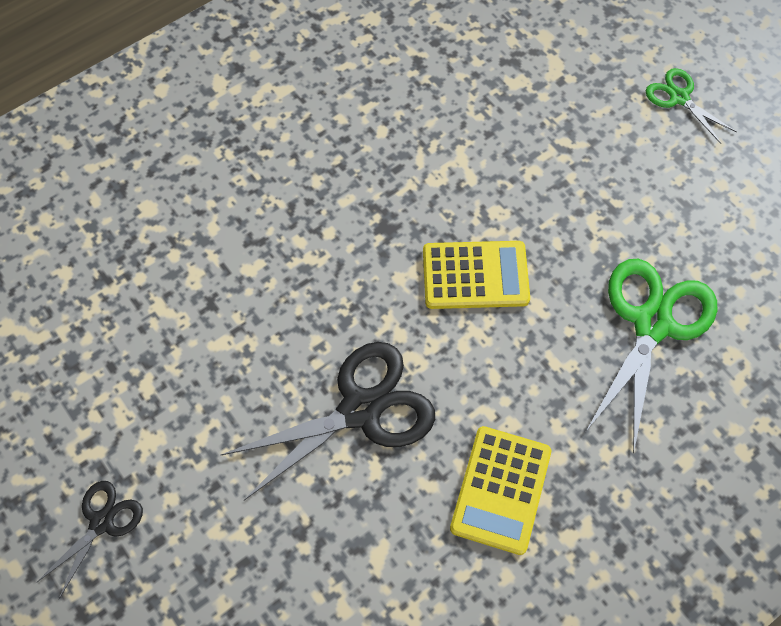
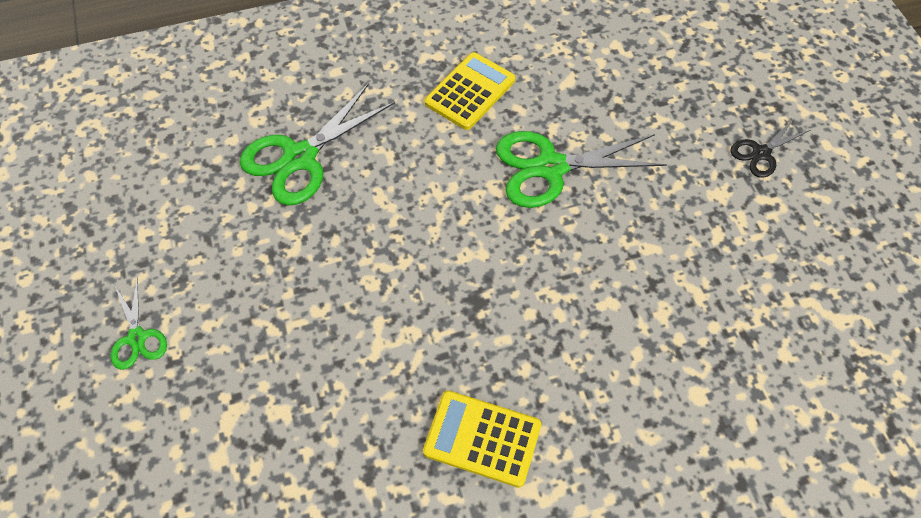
camera: 160 degrees left, 5 degrees down
black scissors [221,342,435,500] -> green scissors [496,131,667,208]
yellow calculator [423,241,530,309] -> yellow calculator moved to [423,391,541,488]

